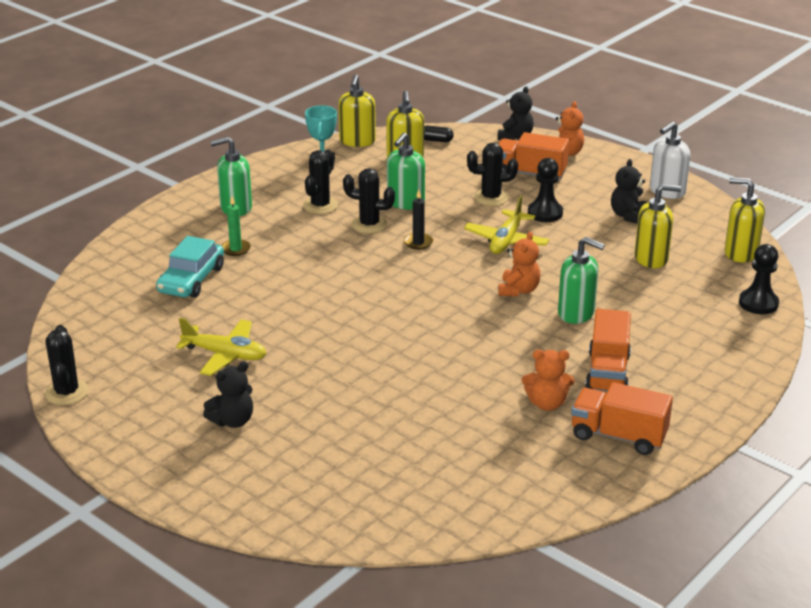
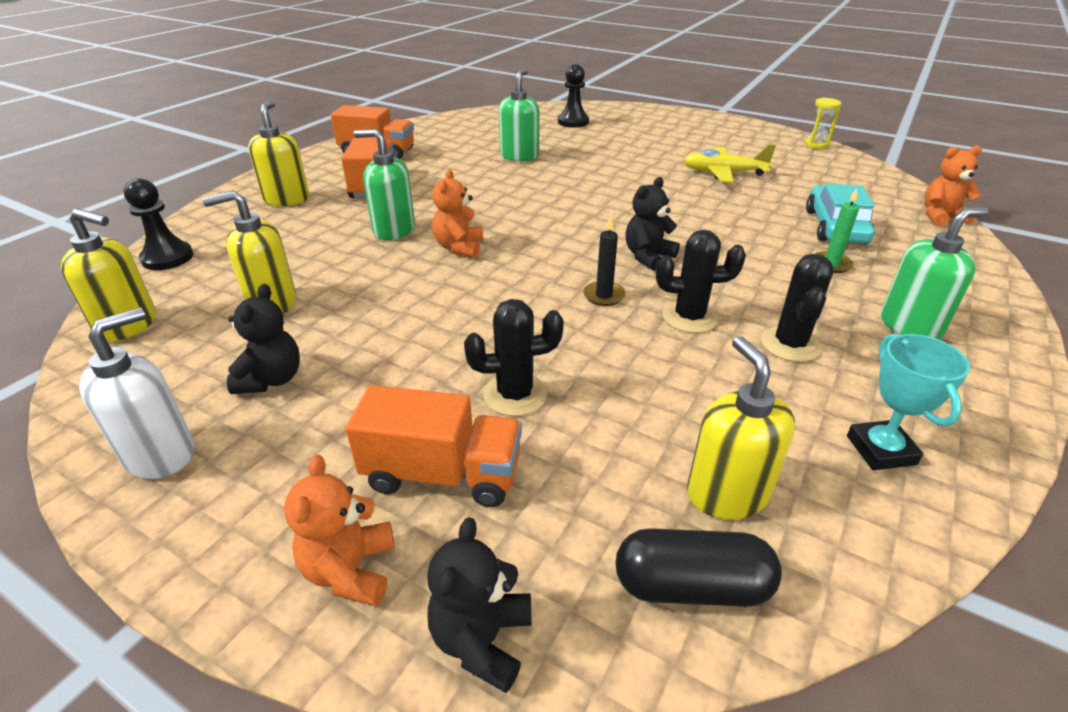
camera: 170 degrees right, 5 degrees up
black cactus [45,325,89,405] -> yellow hourglass [805,98,842,149]
black teddy bear [203,361,253,428] -> black teddy bear moved to [626,177,680,271]
yellow soap dispenser [338,75,376,147] -> yellow soap dispenser moved to [248,101,309,206]
green soap dispenser [387,133,425,210] -> green soap dispenser moved to [499,69,540,161]
black capsule [424,125,454,142] -> black capsule [615,528,782,607], size x1.71
yellow plane [464,196,549,254] -> none
orange teddy bear [522,350,574,411] -> orange teddy bear moved to [924,145,982,226]
black pawn [528,158,563,222] -> black pawn moved to [558,64,589,128]

